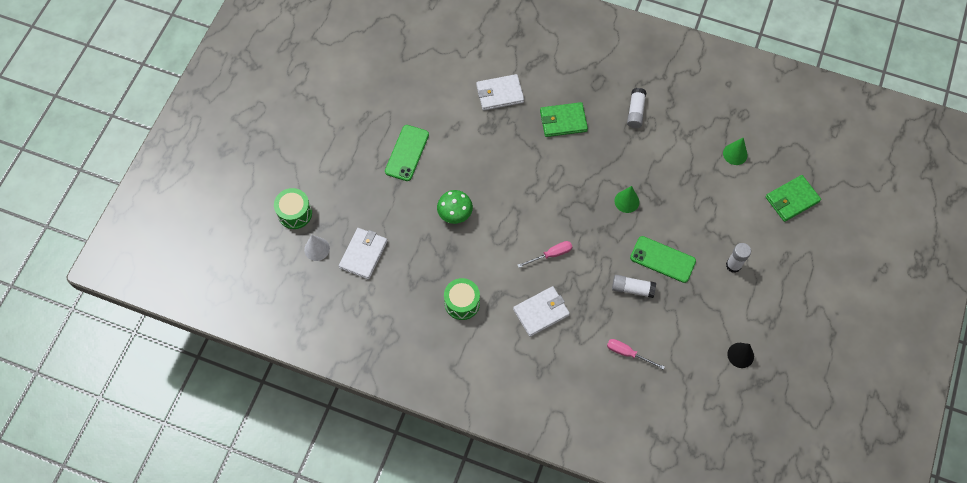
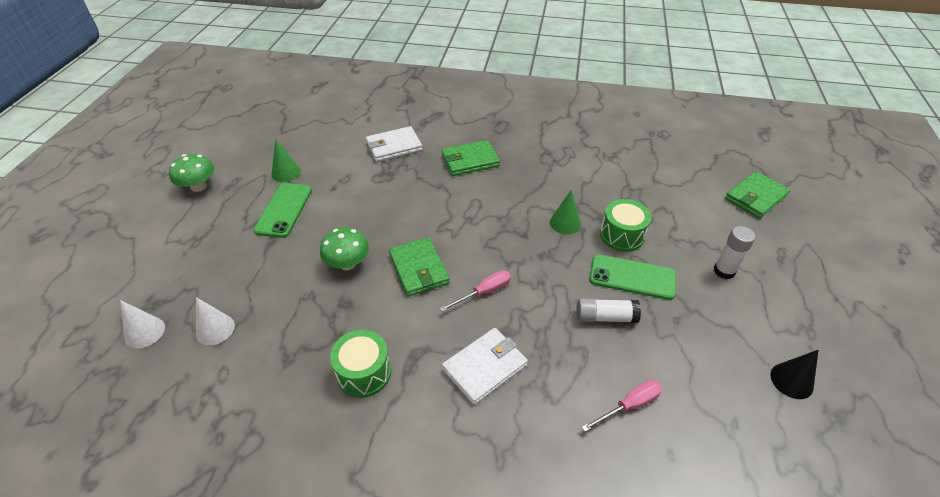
camera: 10 degrees left, 20 degrees down
green drum [274,188,312,229] -> green drum moved to [600,199,651,252]
white wallet [339,228,387,279] -> white cone [196,297,235,346]
pink screwdriver [607,339,665,370] -> pink screwdriver turned 135 degrees clockwise [582,380,662,432]
white glue stick [627,88,647,128] -> none
green cone [723,137,748,165] -> green cone moved to [271,139,301,182]
none -> green mushroom [169,154,214,192]
none -> green wallet [389,237,450,296]

